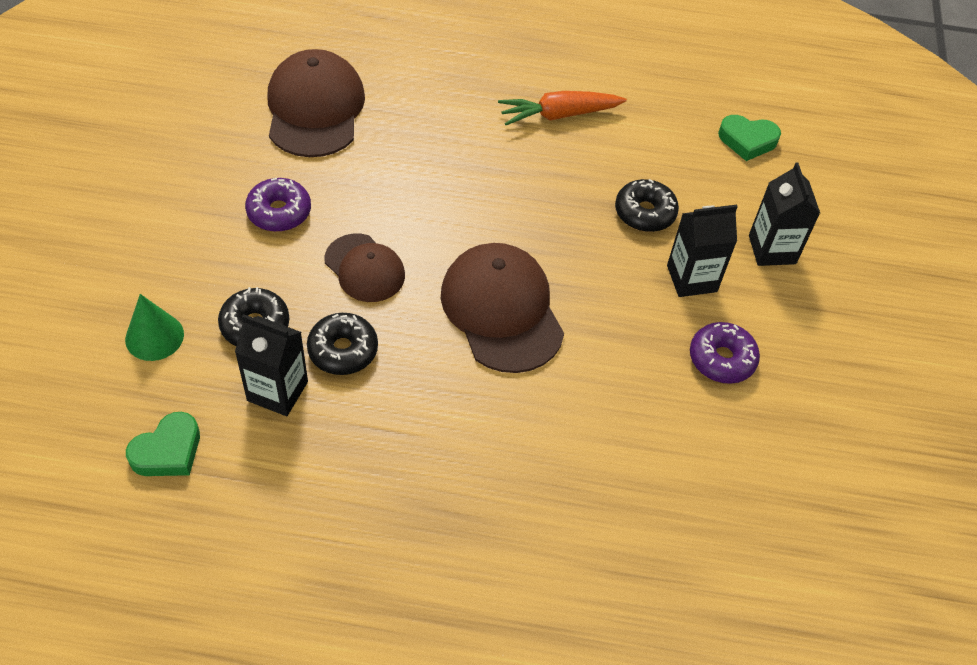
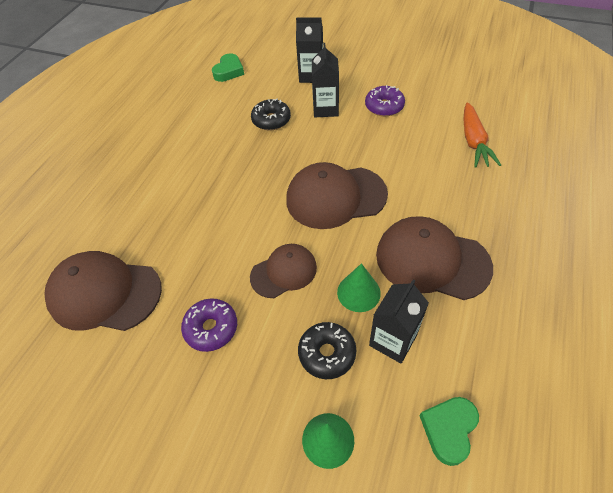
camera: 70 degrees left, 0 degrees up
green heart [126,412,200,476] -> green heart turned 120 degrees counterclockwise [420,397,479,466]
black donut [307,313,378,375] -> green cone [337,263,381,312]
orange carrot [498,91,627,125] -> orange carrot moved to [463,102,501,168]
none -> brown cap [376,216,493,300]

